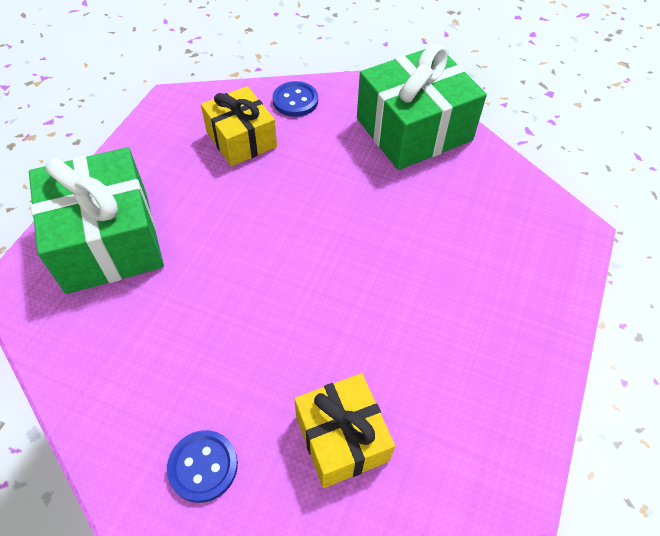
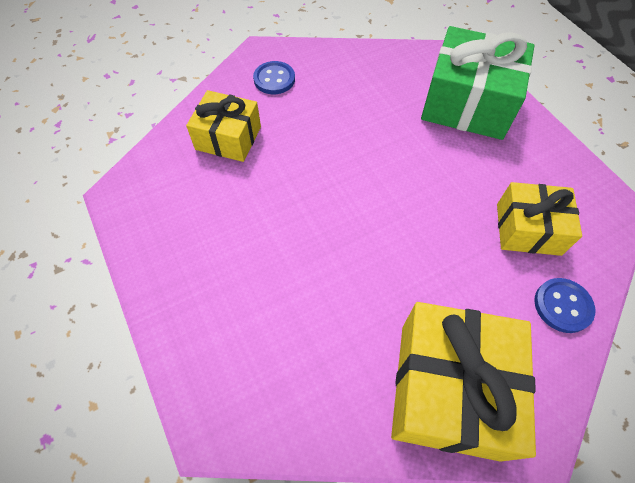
camera: 130 degrees right, 5 degrees up
green gift [357,44,487,170] -> yellow gift [391,302,536,462]

